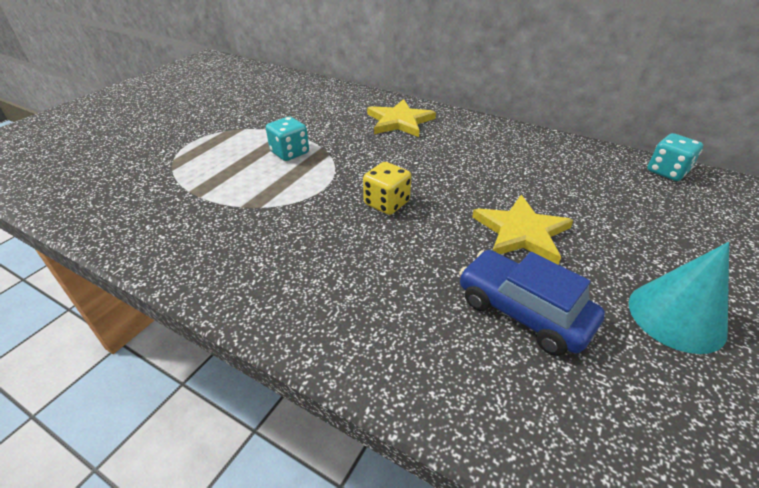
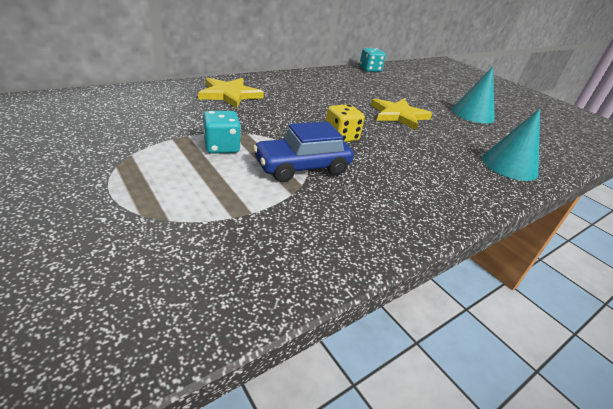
camera: 70 degrees left, 5 degrees down
blue car [459,250,605,356] -> blue car moved to [253,122,354,182]
none -> turquoise cone [482,109,540,181]

